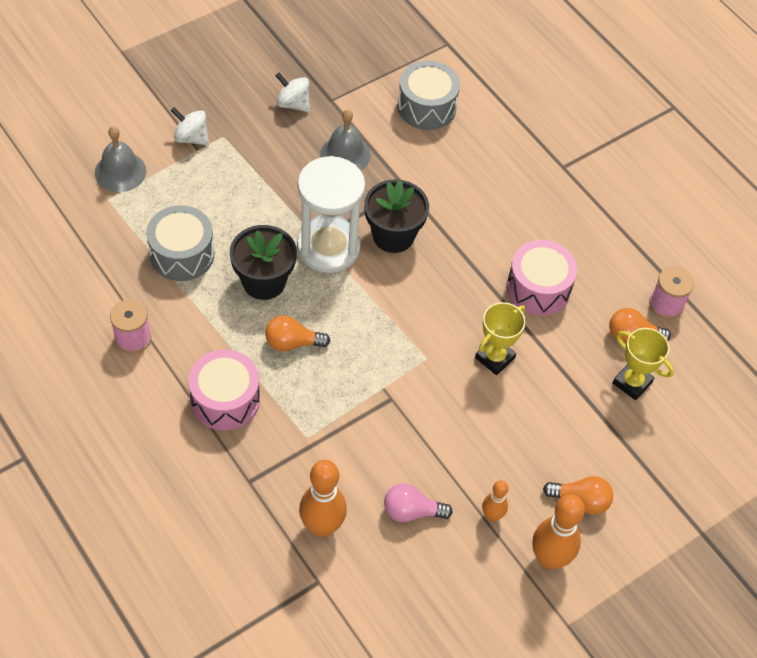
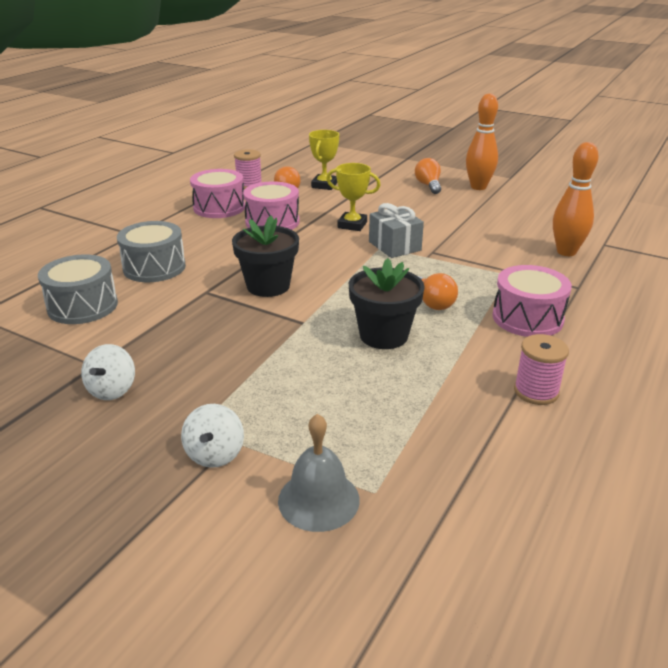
camera: 110 degrees left, 25 degrees down
grey drum [146,205,214,281] -> grey drum moved to [117,221,186,282]
white hourglass [297,156,365,273] -> none
grey bell [320,109,370,170] -> none
pink light bulb [384,483,453,522] -> none
orange bowling pin [482,480,508,522] -> none
none -> pink drum [190,169,245,218]
none -> grey gift [369,203,424,258]

